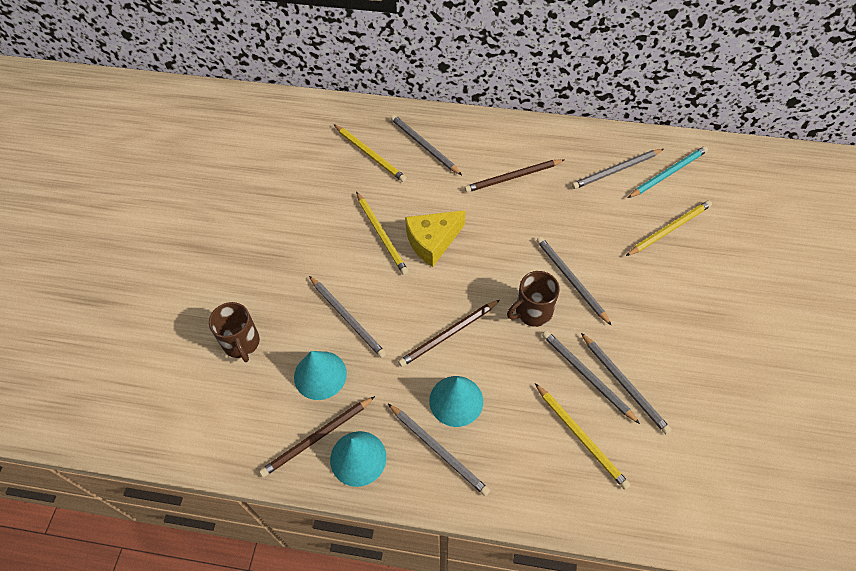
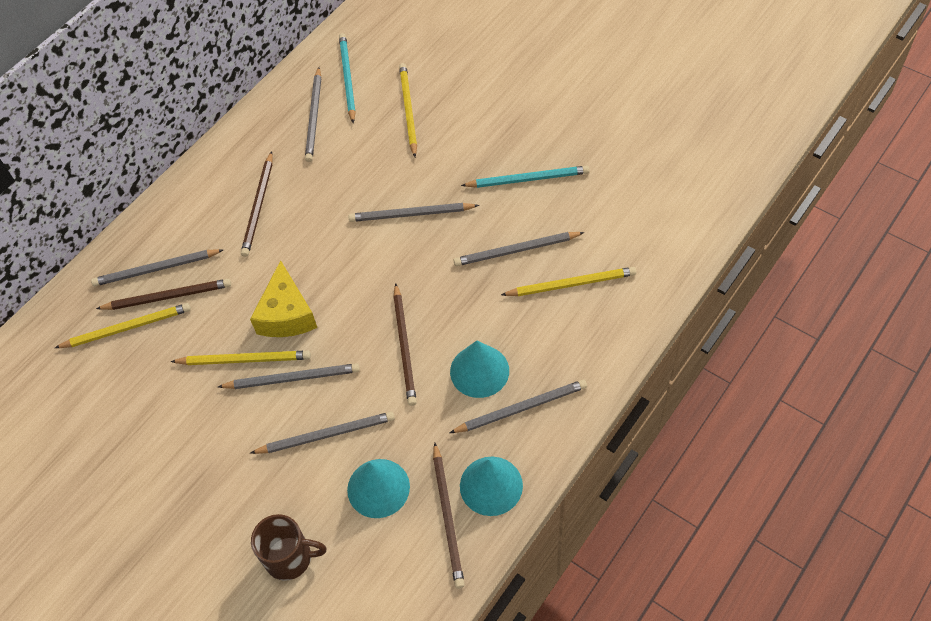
camera: 60 degrees left, 0 degrees up
brown mug [507,271,560,327] -> none
grey pencil [581,333,672,434] -> grey pencil moved to [218,363,360,389]
none -> brown pencil [96,279,231,310]
none -> turquoise pencil [461,166,590,188]

